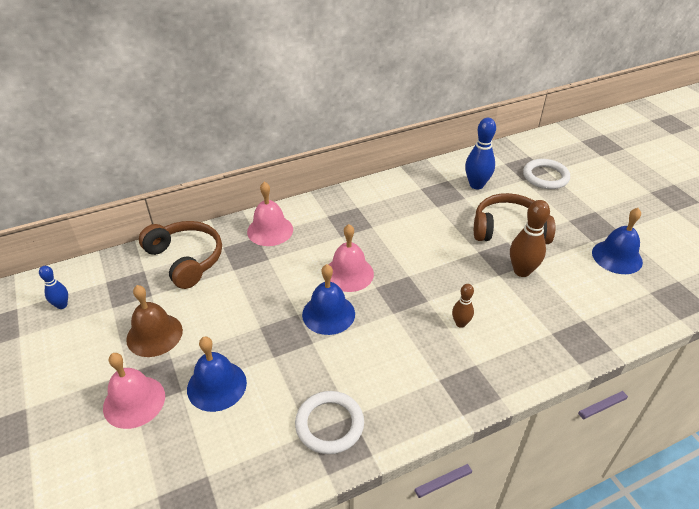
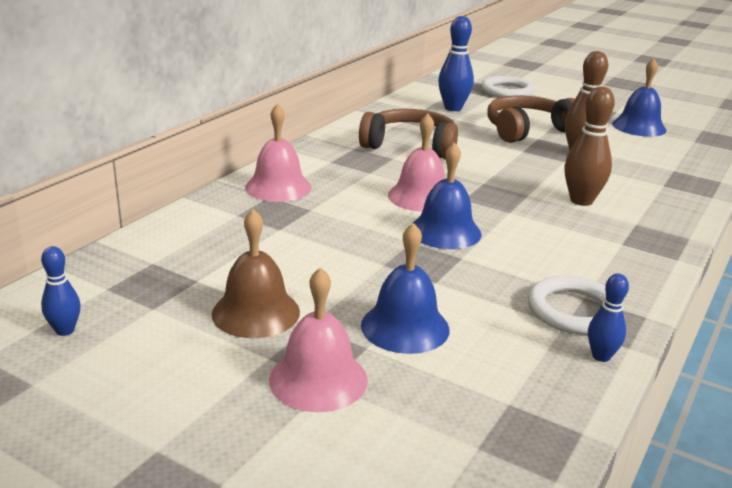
camera: 35 degrees left, 15 degrees down
brown headphones [139,221,222,289] -> brown headphones moved to [359,109,458,159]
brown bowling pin [452,284,474,328] -> brown bowling pin [564,86,615,206], size x1.73
none -> blue bowling pin [588,273,629,362]

